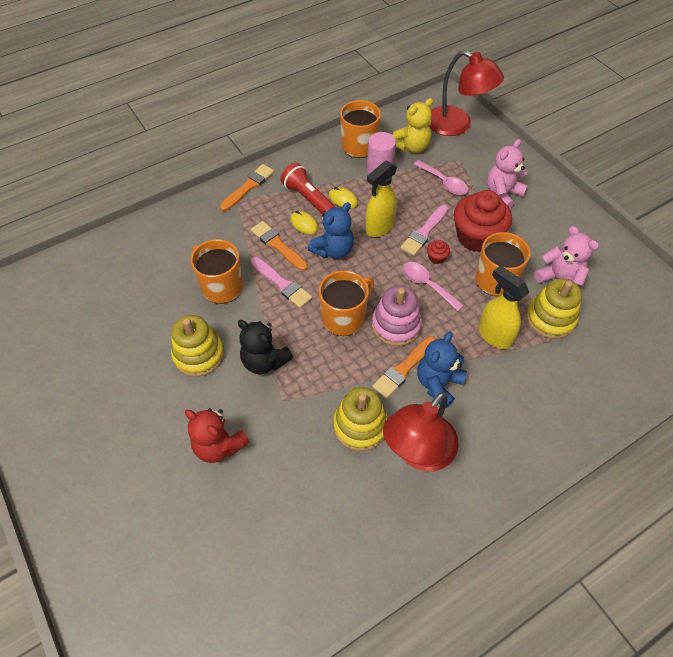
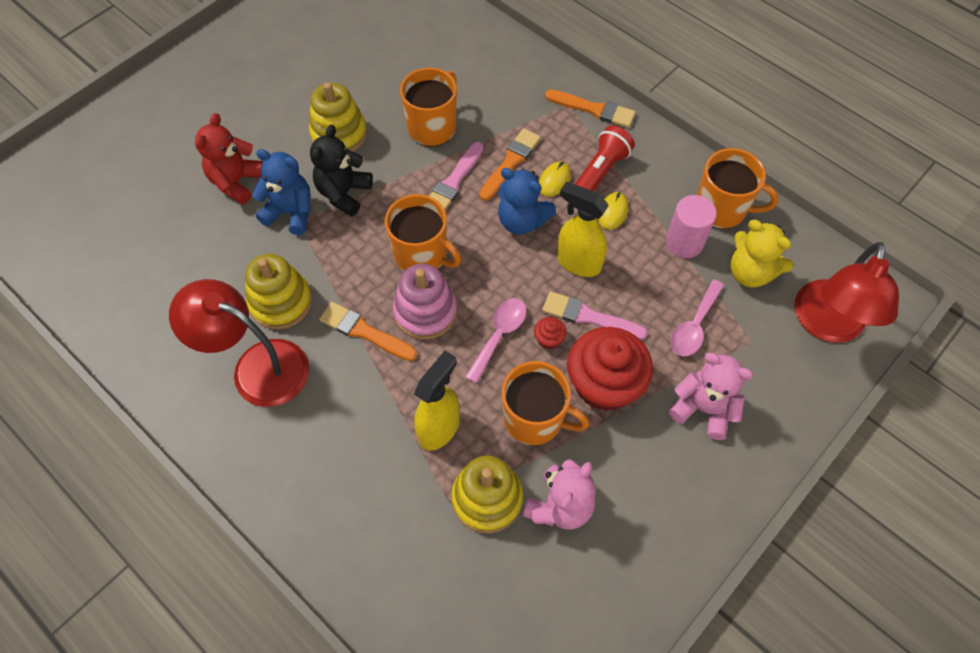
camera: 75 degrees right, 5 degrees up
blue teddy bear [417,332,467,408] -> blue teddy bear moved to [252,149,311,235]

